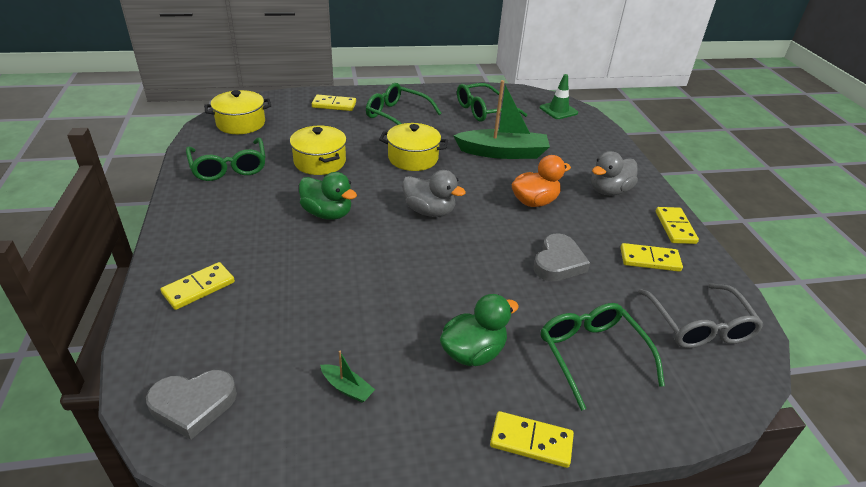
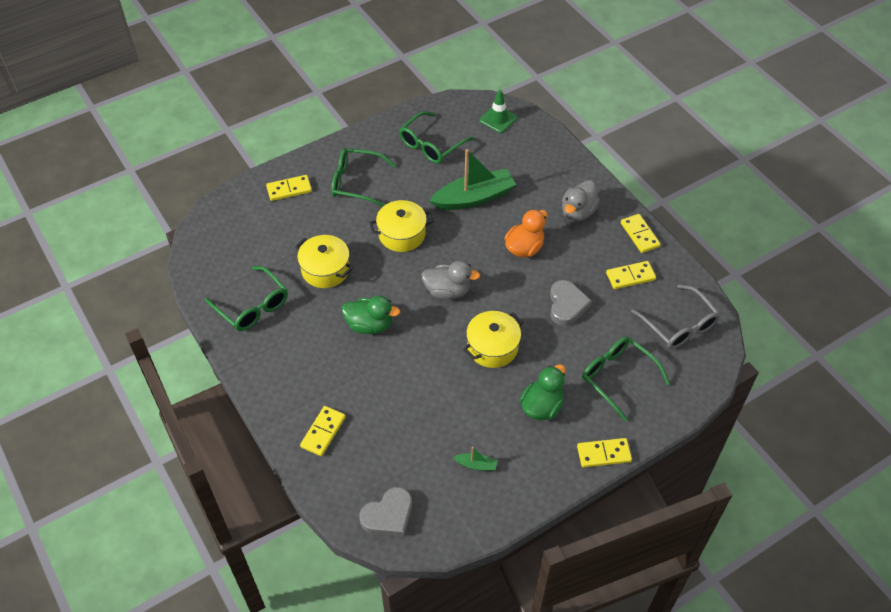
camera: 20 degrees left, 15 degrees up
yellow pot [204,90,271,134] -> yellow pot moved to [463,311,523,368]

